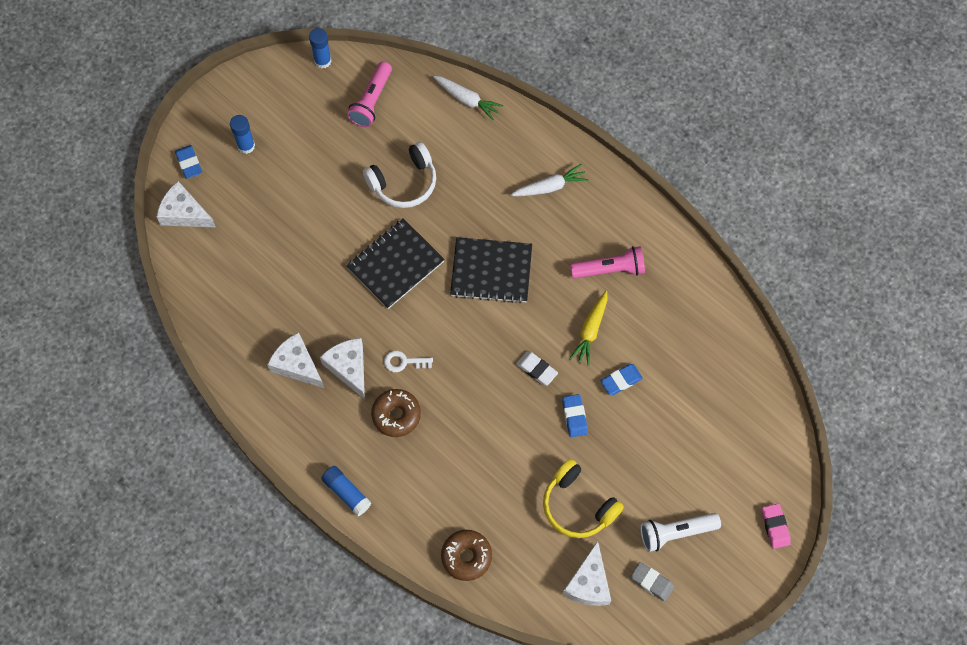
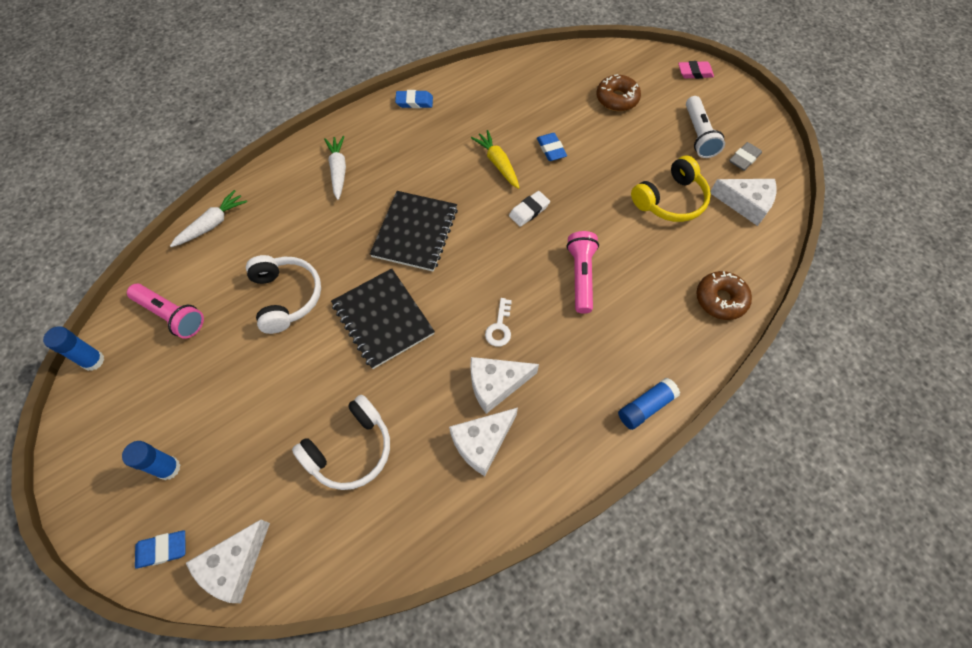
camera: 80 degrees left, 5 degrees down
brown donut [371,389,421,437] -> brown donut moved to [596,74,641,111]
blue eraser [562,394,588,437] -> blue eraser moved to [395,90,433,108]
yellow carrot [569,291,607,366] -> yellow carrot turned 150 degrees counterclockwise [471,130,520,189]
pink flashlight [570,246,645,279] -> pink flashlight moved to [567,231,599,314]
none -> white headphones [292,395,390,490]

